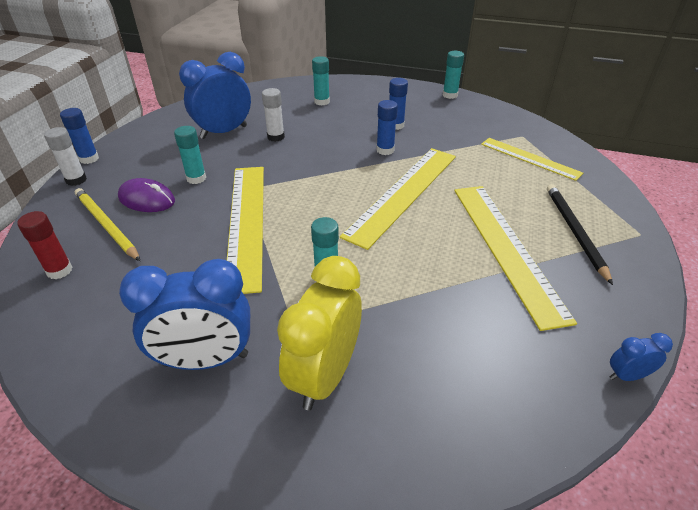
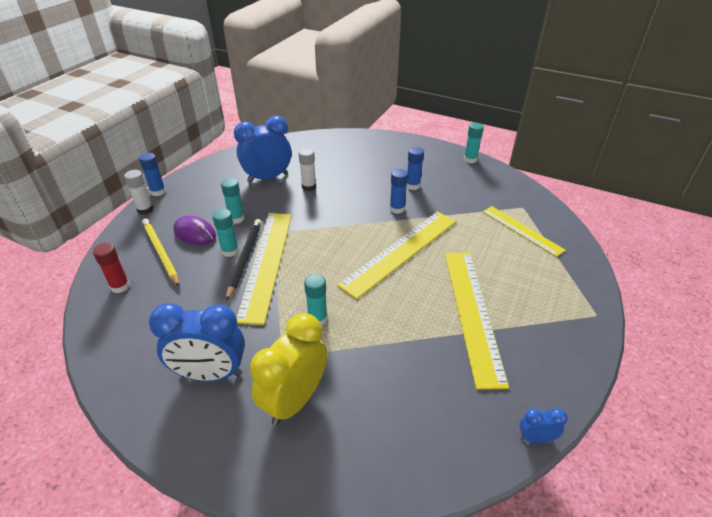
camera: 10 degrees right, 0 degrees up
turquoise glue stick [312,56,330,106] -> turquoise glue stick moved to [212,209,239,257]
black pencil [547,184,613,285] -> black pencil moved to [226,219,262,301]

